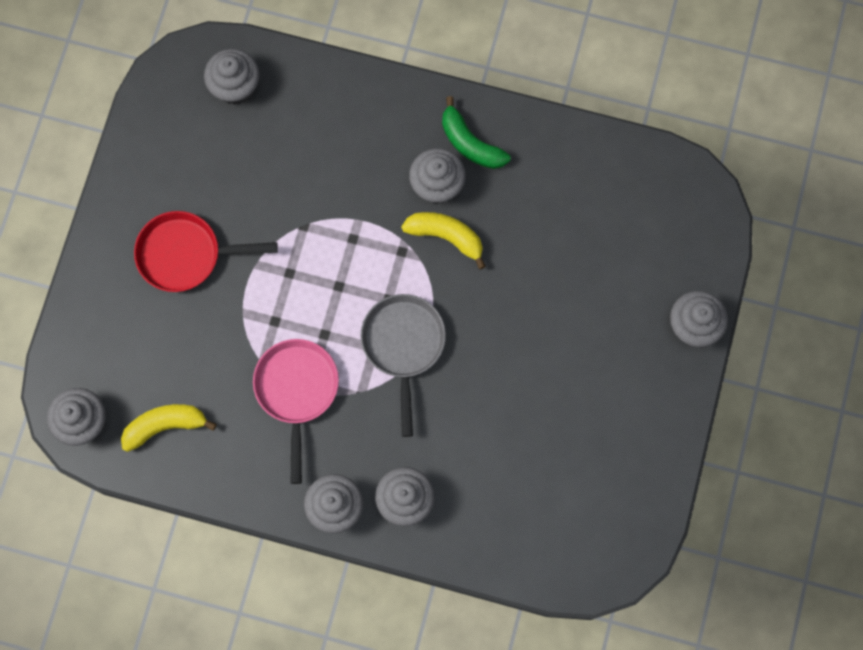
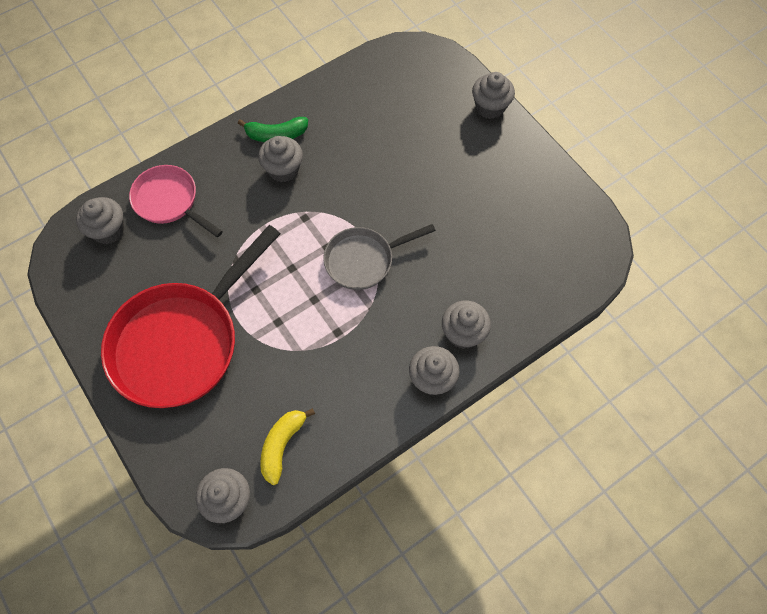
camera: 50 degrees left, 10 degrees down
red pan [134,211,278,292] -> red pan [101,225,280,408], size x1.81
pink pan [253,339,339,484] -> pink pan moved to [129,165,223,237]
grey pan [361,294,446,437] -> grey pan turned 60 degrees counterclockwise [323,224,436,290]
yellow banana [401,212,486,269] -> none

